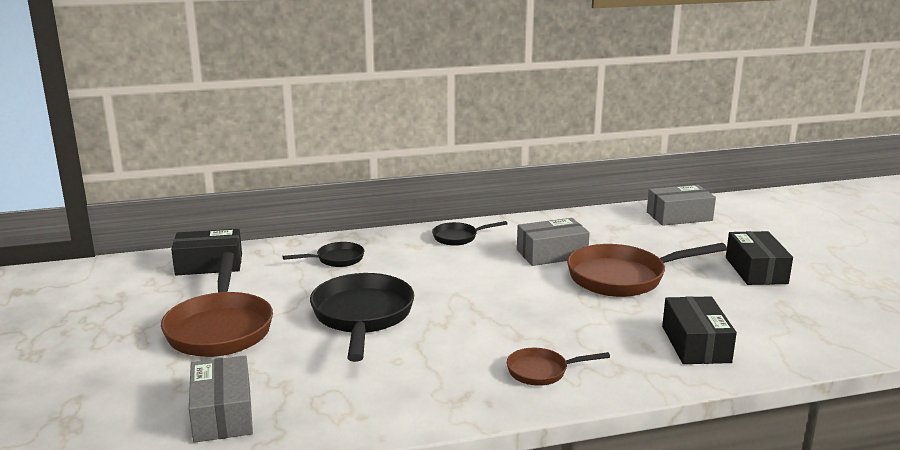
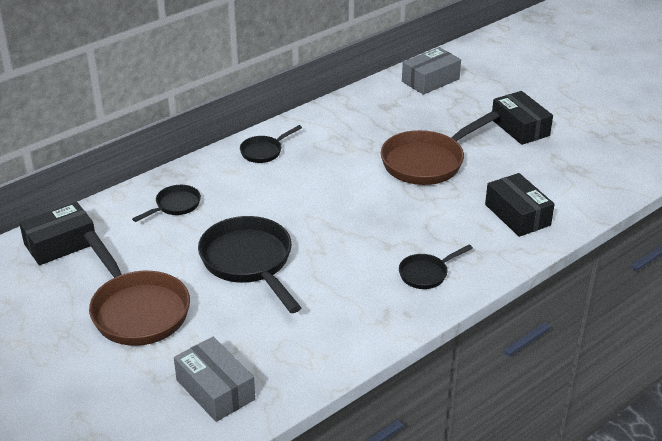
camera: 25 degrees left, 15 degrees up
brown pan [507,348,610,386] -> black pan [399,245,473,289]
grey box [517,218,590,266] -> none

